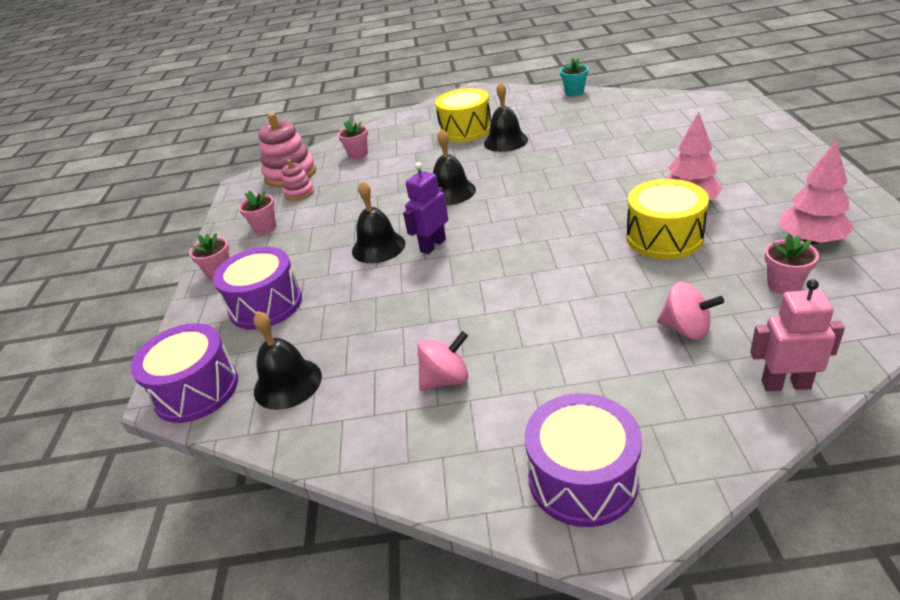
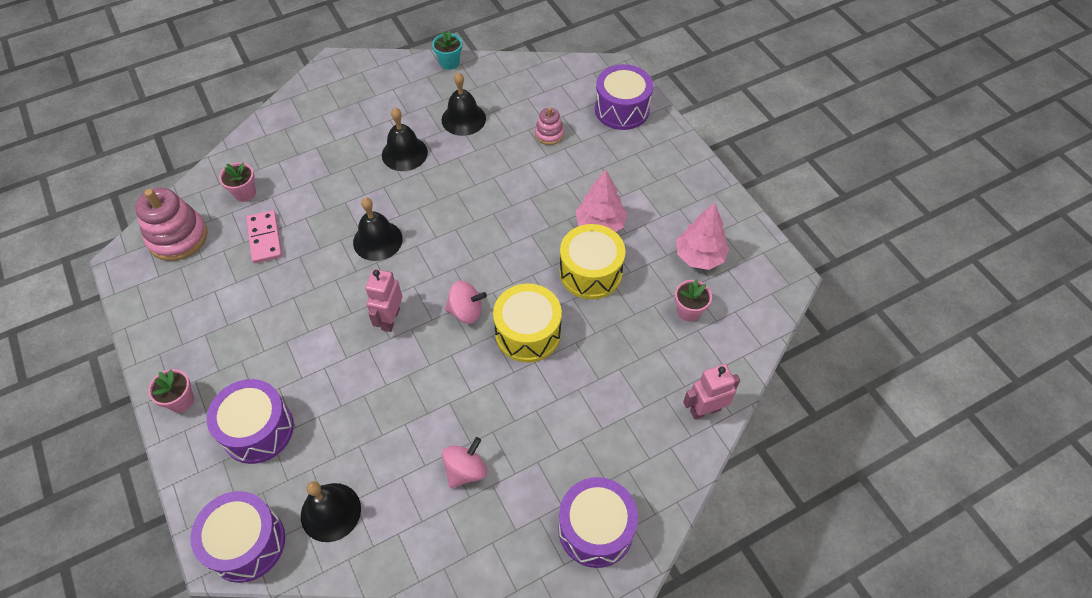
camera: 30 degrees left, 20 degrees up
pink flower pot [239,191,276,234] -> none
pink stacking toy [282,159,314,200] -> pink stacking toy moved to [535,107,564,145]
black bell [352,181,405,263] -> black bell moved to [442,72,486,136]
purple robot [403,162,448,254] -> pink robot [365,269,402,332]
yellow drum [435,88,491,142] -> yellow drum moved to [493,284,562,362]
pink spinning top [657,282,724,340] -> pink spinning top moved to [445,281,487,324]
none -> pink domino [246,210,282,263]
none -> purple drum [595,64,653,130]

